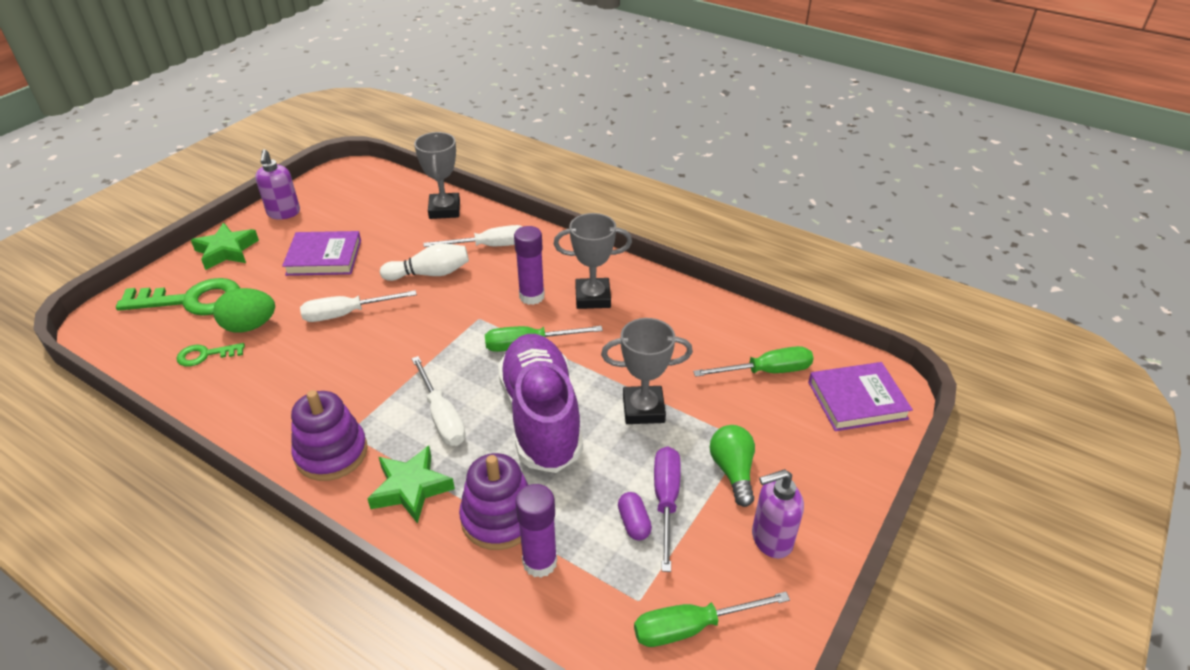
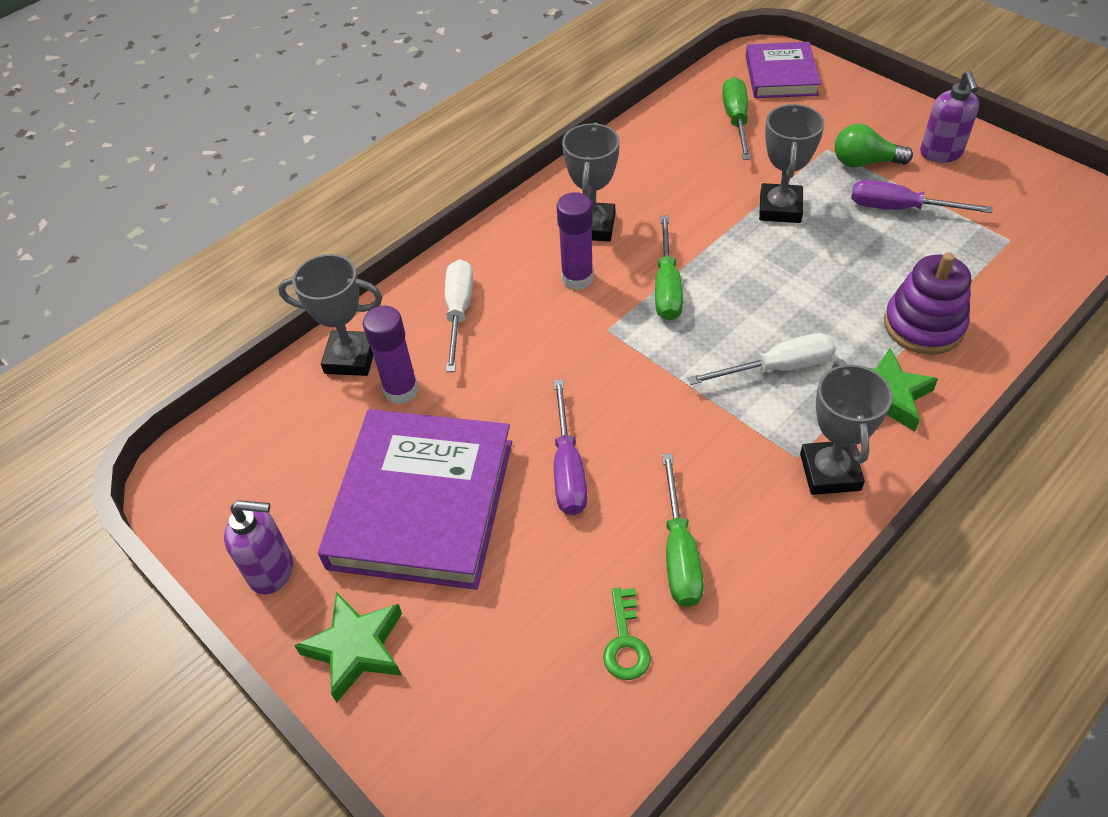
camera: 75 degrees left, 10 degrees up
green key [116,278,240,316] -> none
green egg [213,288,275,333] -> none
purple book [282,231,361,276] -> purple book [318,409,512,590], size x1.70
purple stacking toy [291,390,368,481] -> grey trophy [800,359,893,495]
white screwdriver [300,290,417,322] -> purple screwdriver [554,379,587,515]
white bowling pin [380,243,469,281] -> none
purple shoe [498,334,583,473] -> none
purple glue stick [515,484,557,578] -> purple glue stick moved to [363,306,418,404]
purple capsule [618,492,652,540] -> none
green screwdriver [634,592,790,647] -> green screwdriver moved to [662,453,704,607]

